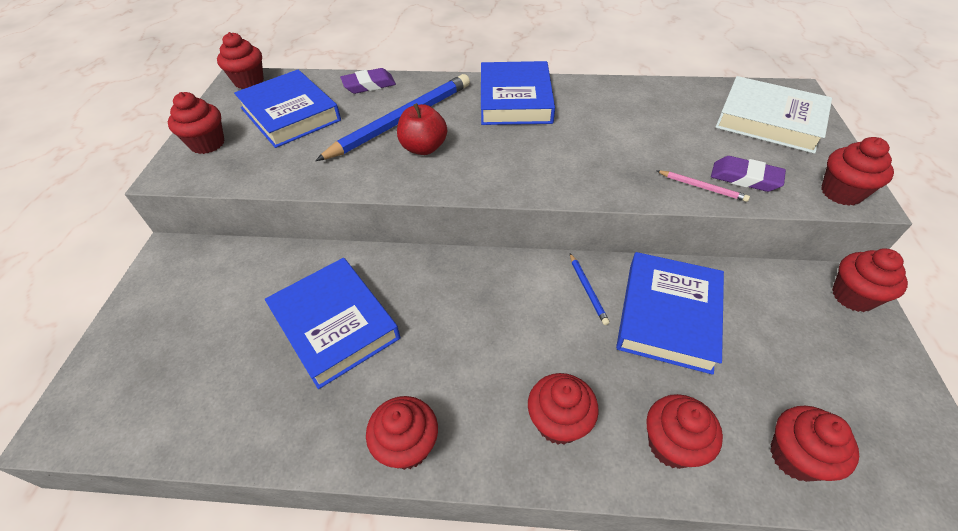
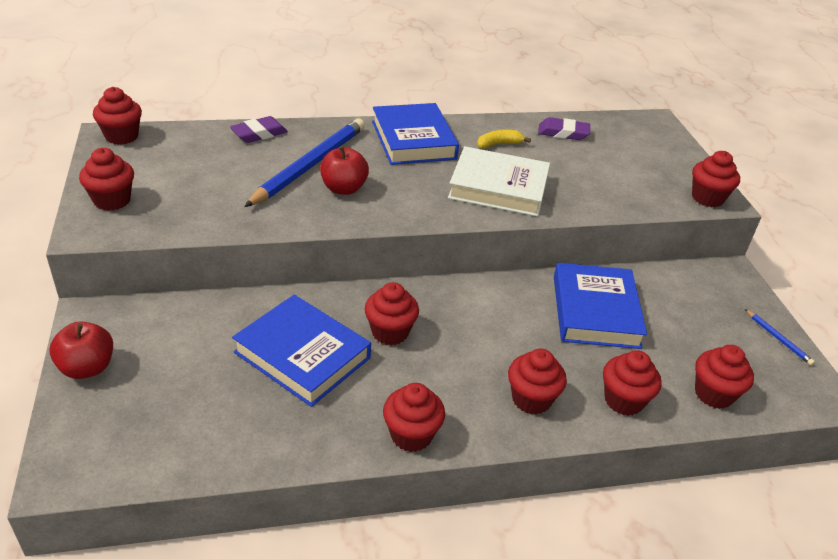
camera: 20 degrees left, 10 degrees down
blue book [234,70,341,148] -> none
blue pencil [570,253,610,325] -> blue pencil moved to [745,309,815,366]
pink pencil [657,170,750,202] -> none
purple eraser [711,156,786,192] -> purple eraser moved to [538,117,590,140]
white book [715,76,832,154] -> white book moved to [448,146,550,217]
red cupcake [832,248,908,312] -> red cupcake moved to [365,282,419,345]
none -> red apple [49,321,113,379]
none -> yellow banana [477,130,531,149]

